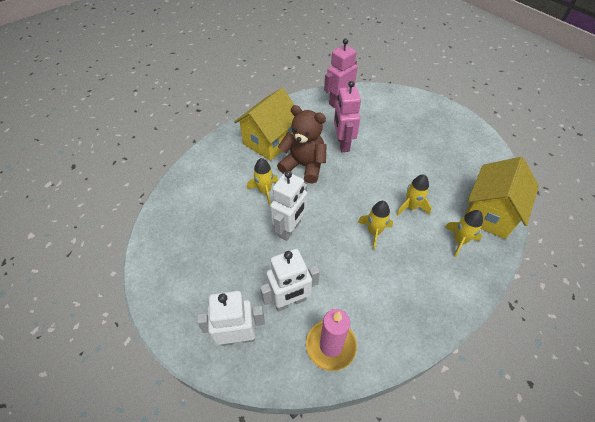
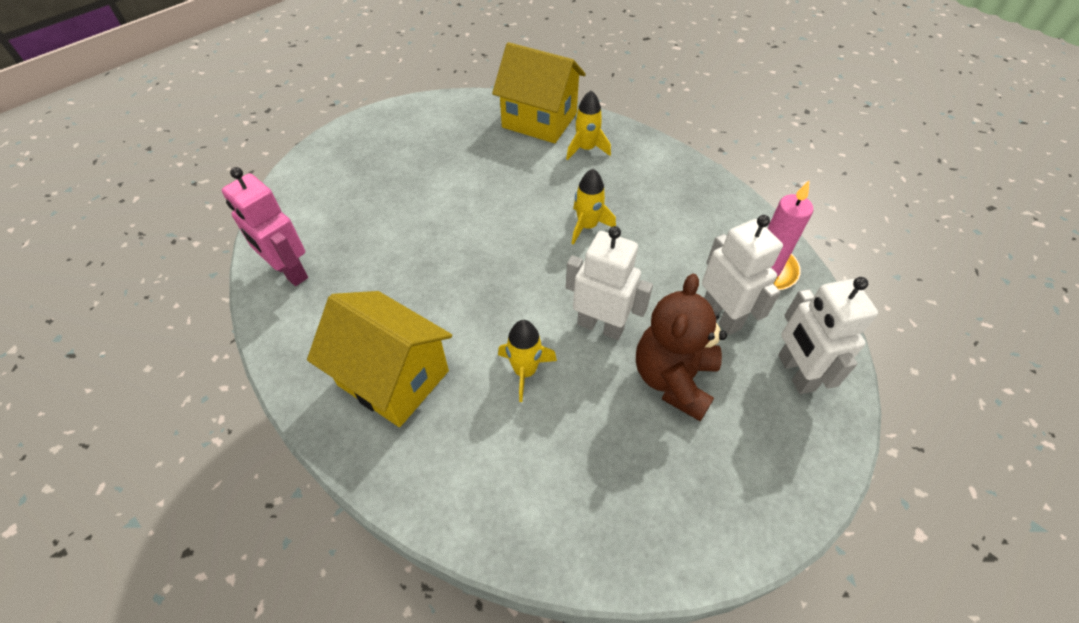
camera: 95 degrees left, 0 degrees up
brown teddy bear [277,105,326,184] -> brown teddy bear moved to [636,274,727,421]
pink robot [334,81,361,152] -> none
yellow rocket [396,174,432,216] -> none

